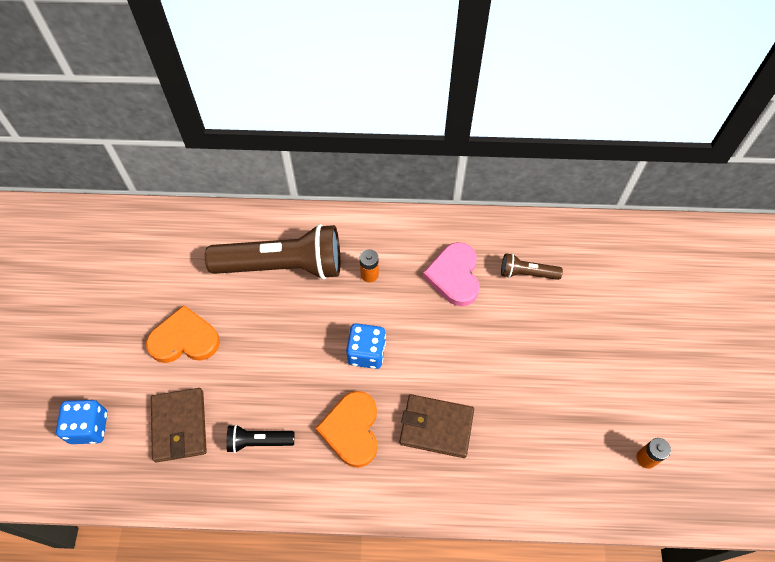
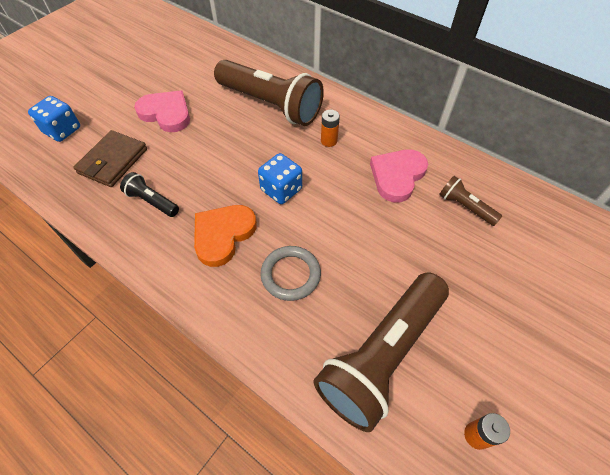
camera: 35 degrees right, 5 degrees down
orange heart [146,305,220,363] -> pink heart [134,91,190,132]
brown wallet [399,394,474,458] -> grey ring [260,246,321,301]
none -> brown flashlight [314,272,449,432]

